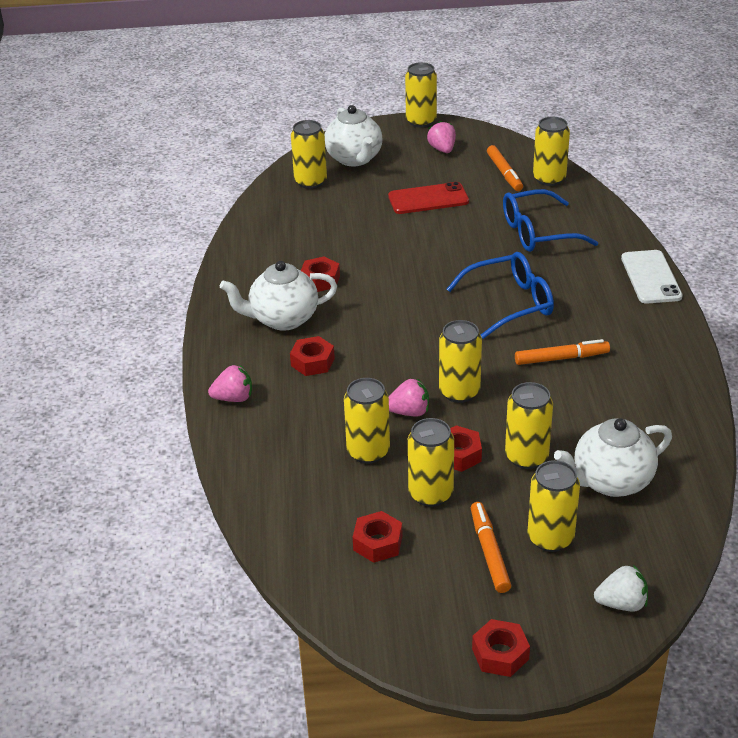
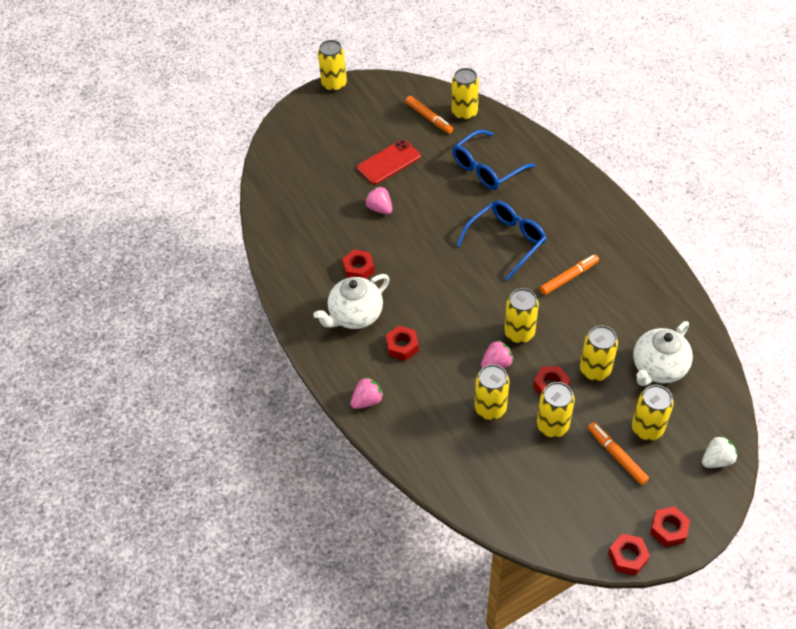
camera: 25 degrees left, 15 degrees up
yellow can [291,120,327,189] -> none
white teapot [325,105,382,166] -> none
red nut [353,511,403,563] -> red nut moved to [608,534,650,575]
pink strawberry [427,121,456,153] -> pink strawberry moved to [365,186,392,214]
white phone [621,250,683,304] -> none

